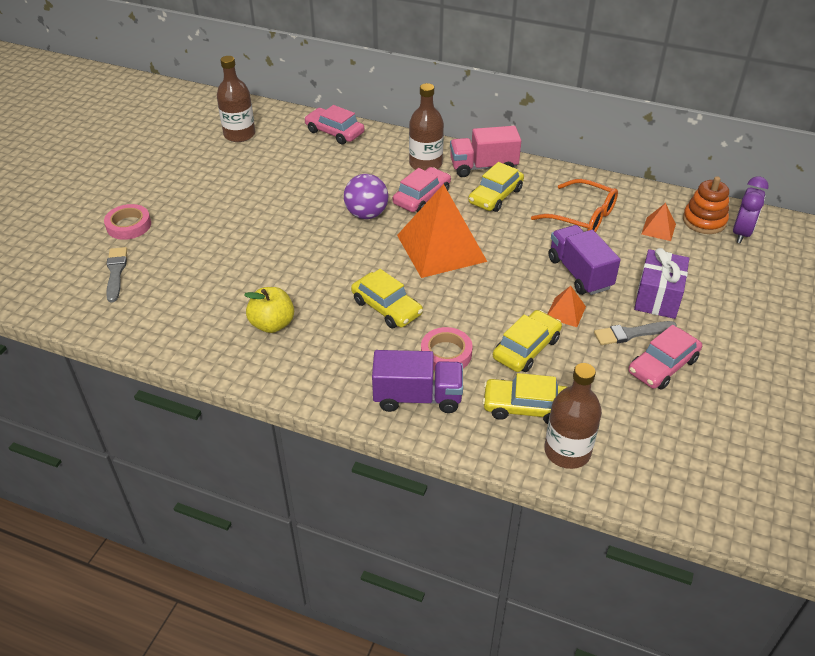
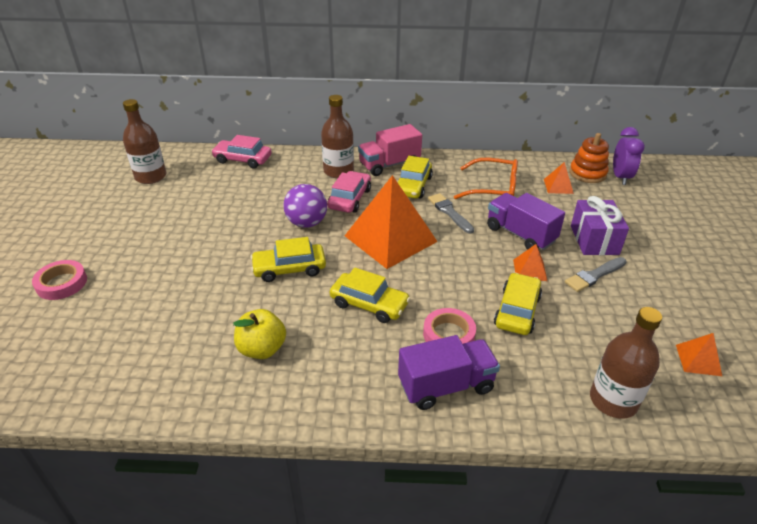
camera: 20 degrees left, 5 degrees down
grey brush [106,247,127,303] -> grey brush moved to [428,193,474,234]
yellow car [482,373,567,424] -> yellow car moved to [251,237,326,282]
pink car [628,325,702,390] -> none
none -> orange pyramid [676,333,722,376]

